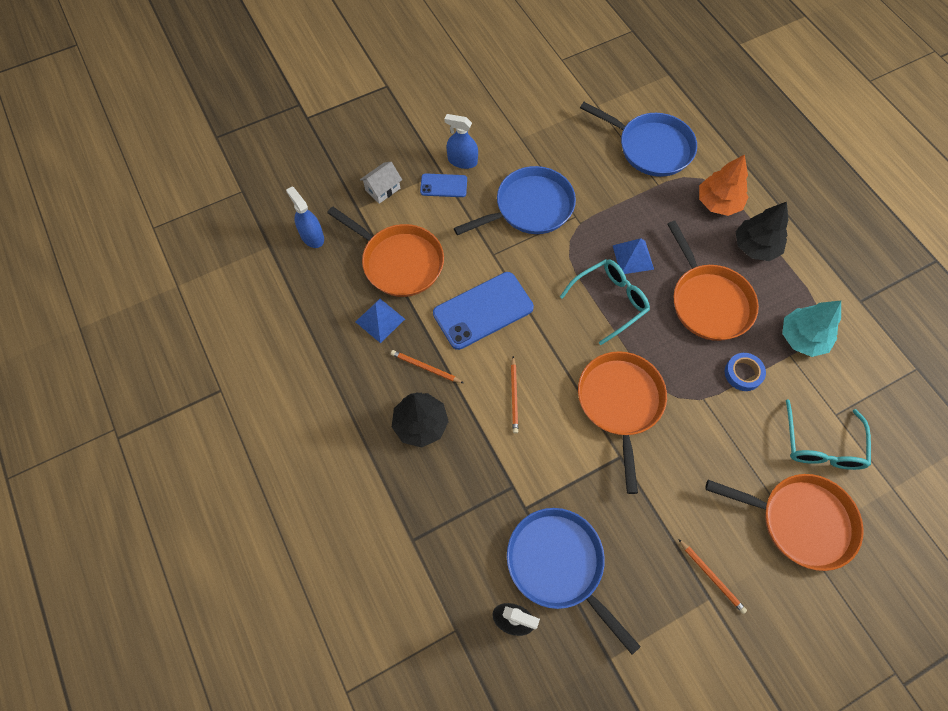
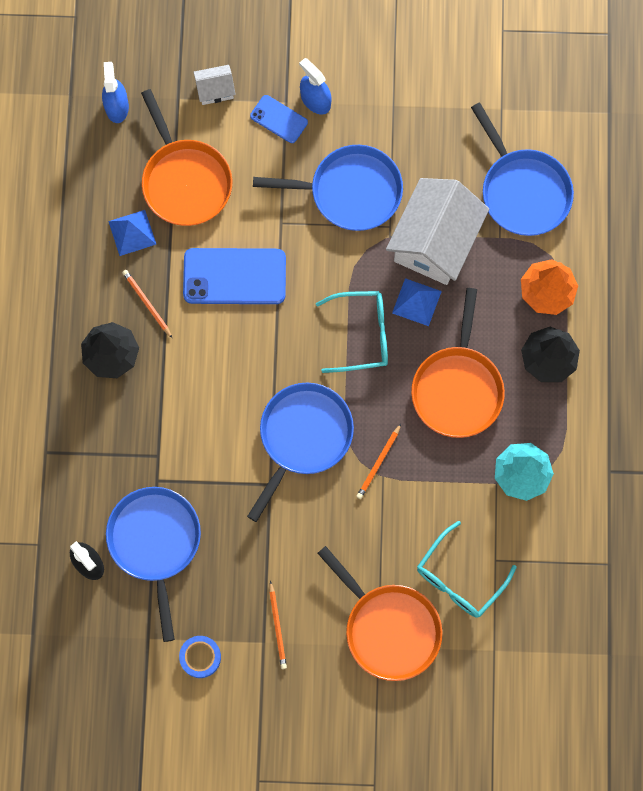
camera: 30 degrees right, 10 degrees up
orange pencil [511,356,518,434] -> orange pencil moved to [356,424,401,499]
orange pan [578,351,667,494] -> blue pan [247,383,354,522]
blue tape [725,353,766,391] -> blue tape moved to [179,636,221,678]
none -> white house [386,178,489,285]

